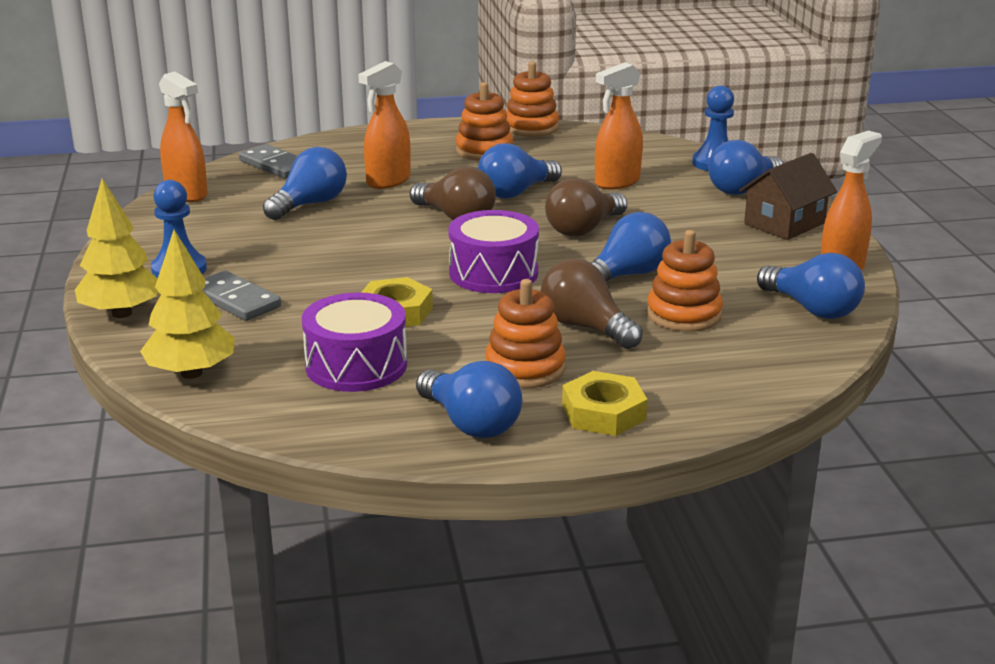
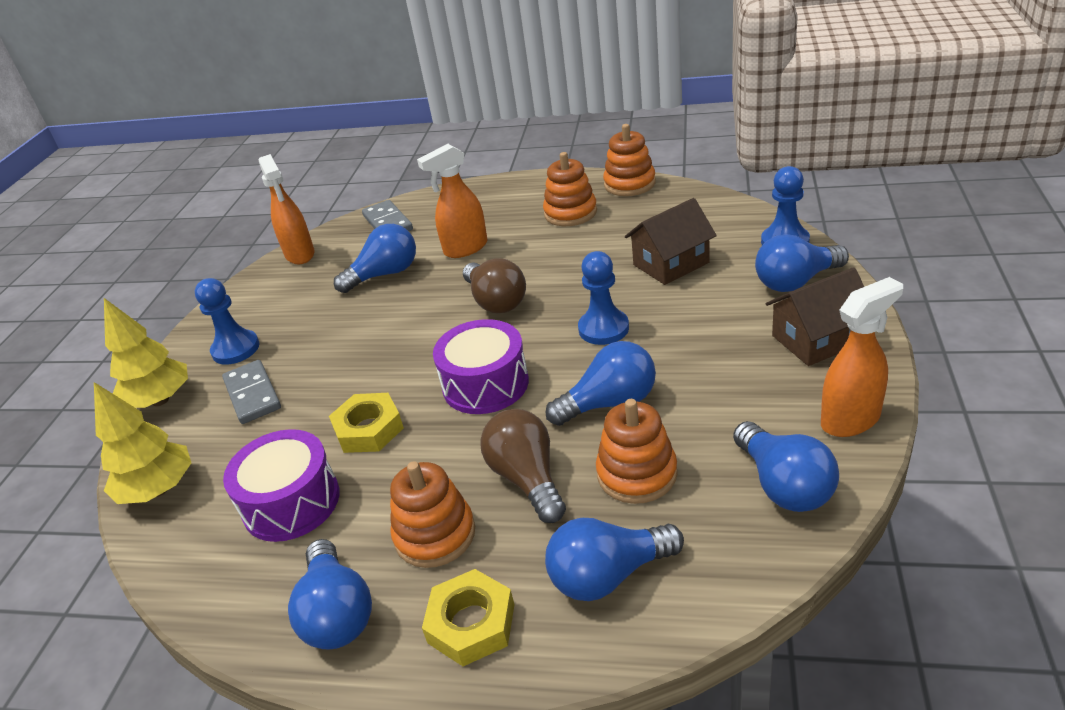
camera: 25 degrees right, 10 degrees up
blue light bulb [478,143,562,199] -> blue light bulb moved to [545,518,684,601]
brown light bulb [545,178,627,236] -> blue pawn [578,251,629,345]
orange spray bottle [595,62,643,190] -> brown house [625,198,717,285]

